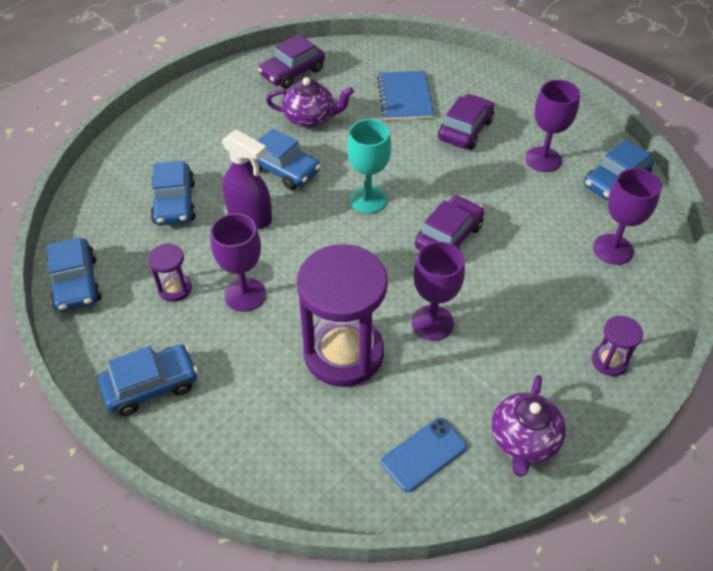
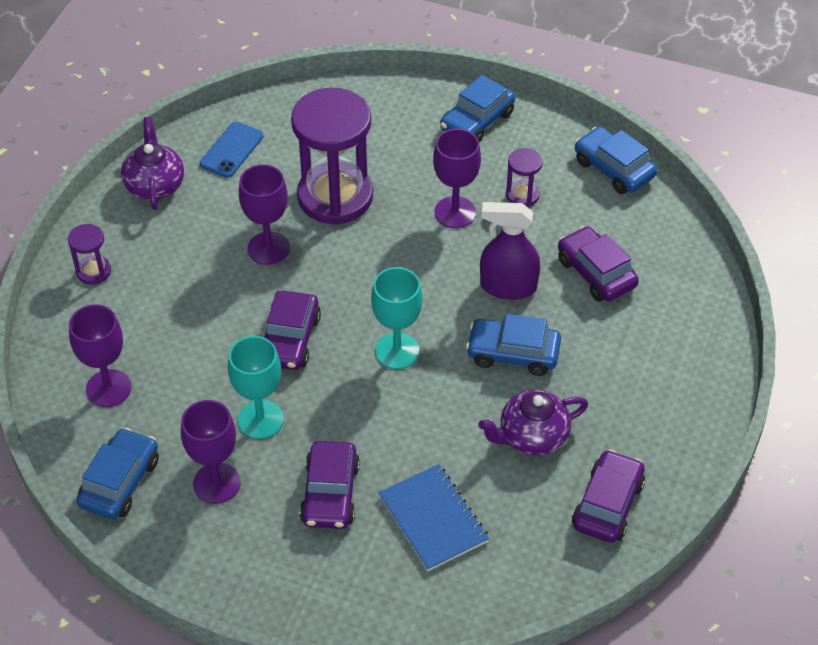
camera: 155 degrees right, 0 degrees up
blue car [150,161,196,225] -> purple car [558,226,639,302]
none -> turquoise goblet [228,336,284,439]

